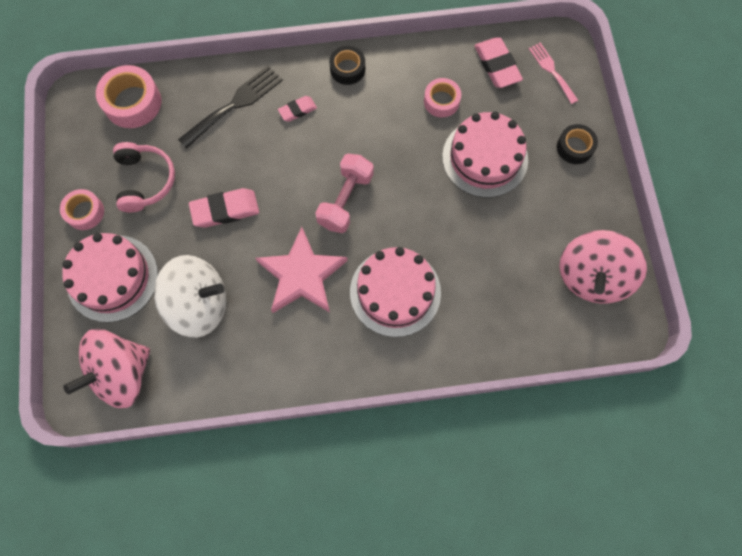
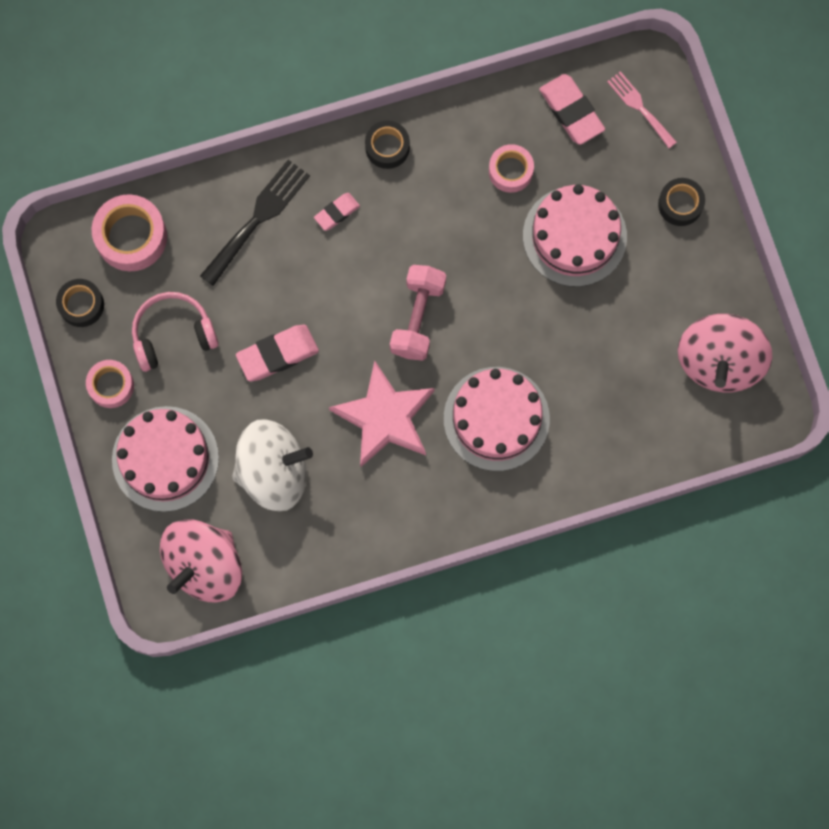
camera: 10 degrees left, 5 degrees up
pink headphones [113,142,175,212] -> pink headphones turned 90 degrees counterclockwise [132,292,219,372]
none -> black tape [56,279,104,327]

